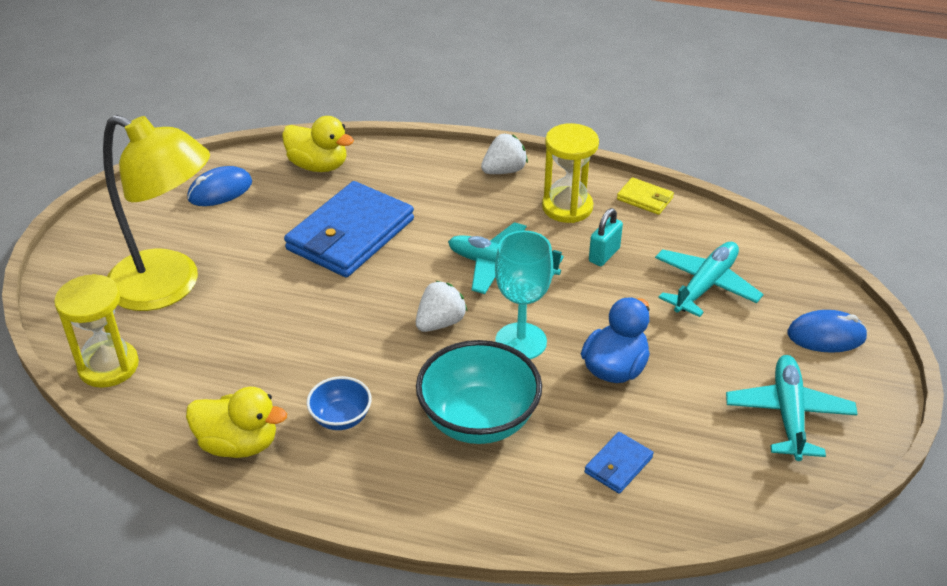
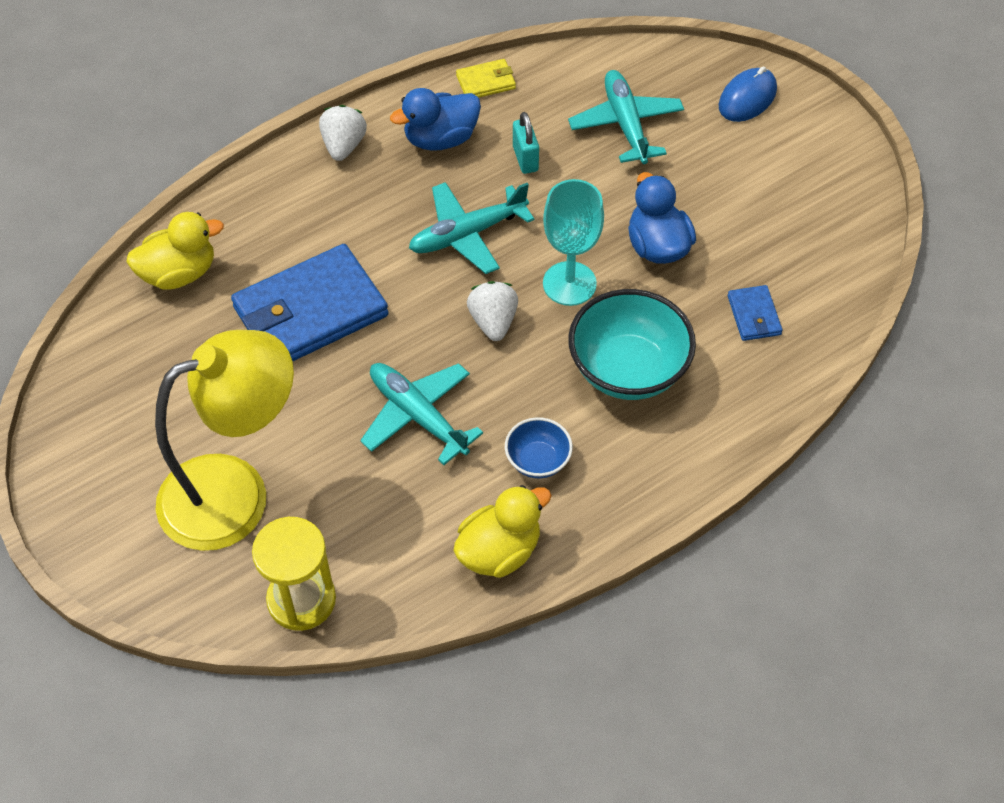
camera: 50 degrees left, 15 degrees up
blue mouse [187,166,252,206] -> none
blue wallet [284,181,414,277] -> blue wallet turned 75 degrees clockwise [231,244,389,361]
yellow hourglass [542,123,599,223] -> blue duck [390,88,481,151]
turquoise plane [726,355,858,461] -> turquoise plane moved to [360,363,483,465]

